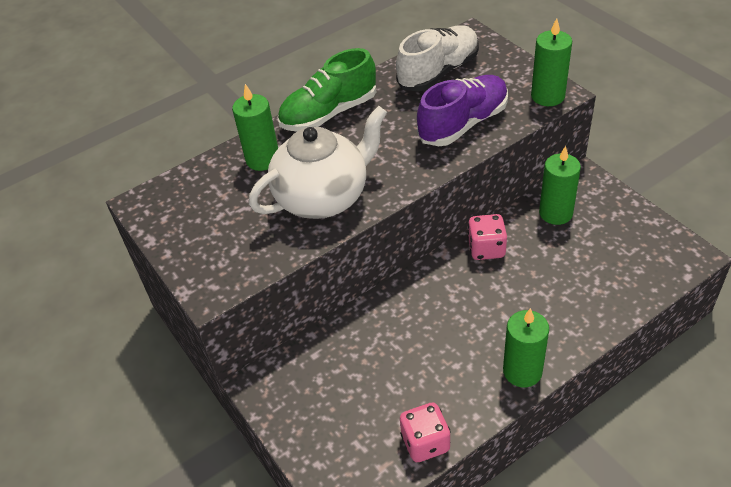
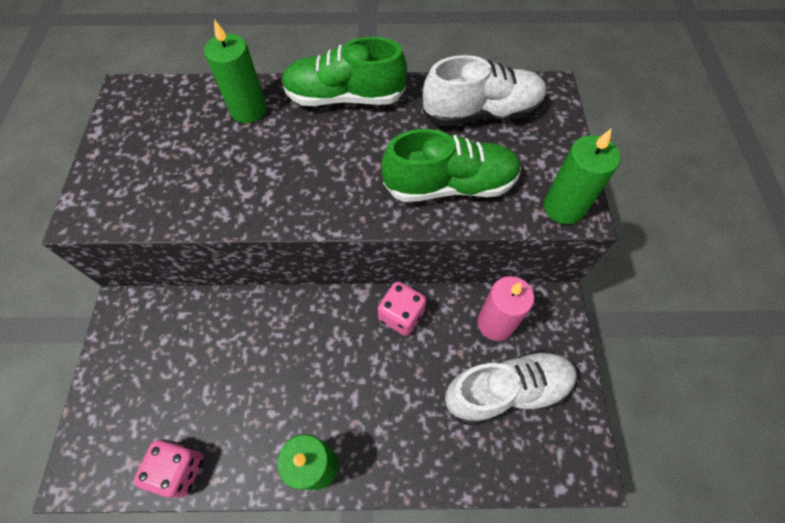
camera: 30 degrees right, 15 degrees up
white teapot [249,106,387,219] -> none
purple shoe [417,75,508,146] -> green shoe [381,129,521,202]
green candle [539,146,581,225] -> pink candle [477,276,534,341]
none -> white shoe [445,350,577,426]

